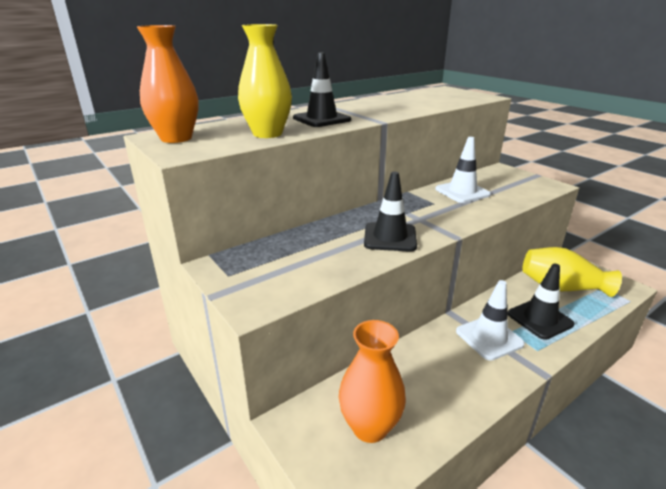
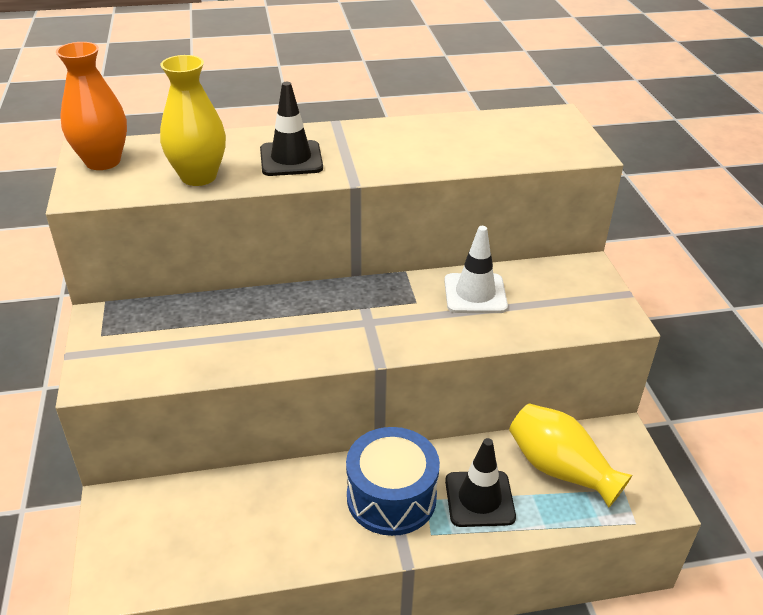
camera: 25 degrees right, 10 degrees up
orange vase [339,320,406,443] -> none
black traffic cone [364,172,417,252] -> none
white traffic cone [456,280,525,361] -> blue drum [346,427,440,536]

